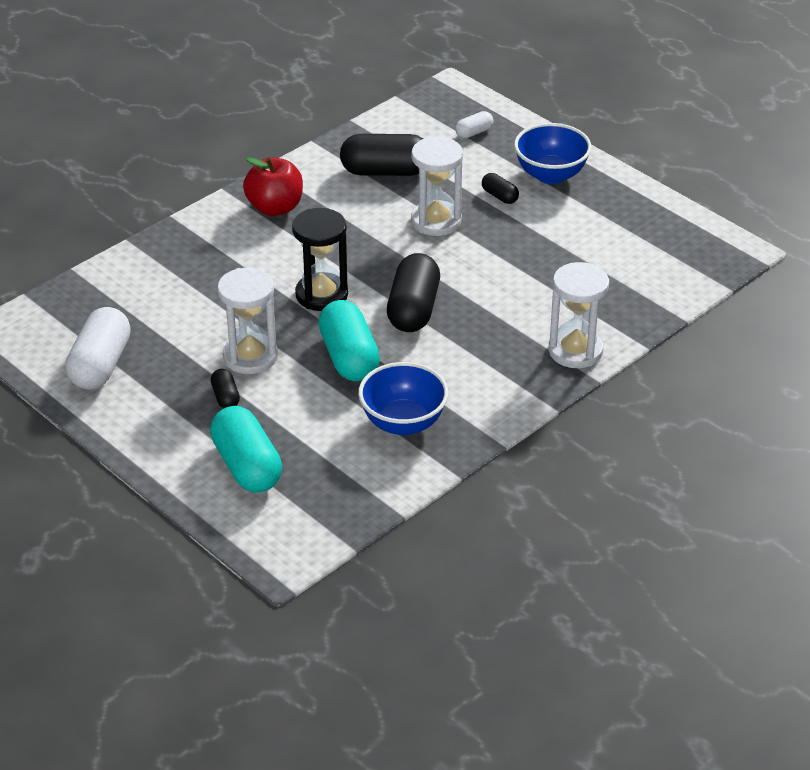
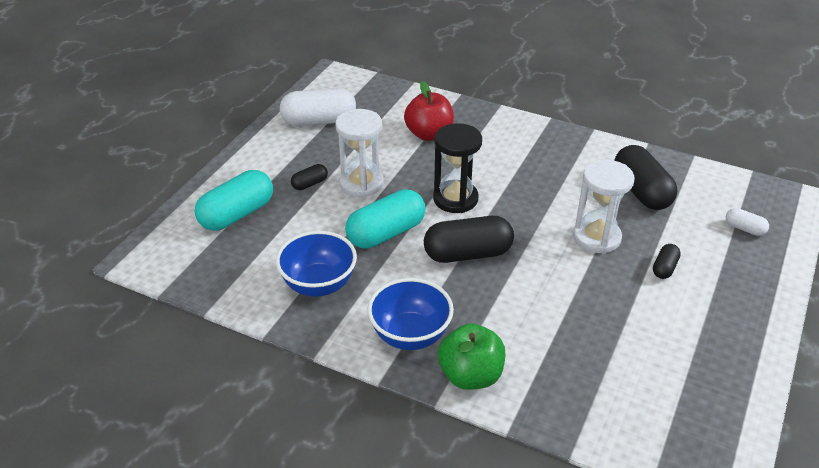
camera: 70 degrees right, 0 degrees up
red apple [243,157,303,216] -> red apple moved to [404,81,454,141]
blue bowl [514,123,592,184] -> blue bowl moved to [368,278,454,350]
white hourglass [548,262,609,368] -> green apple [438,323,505,390]

